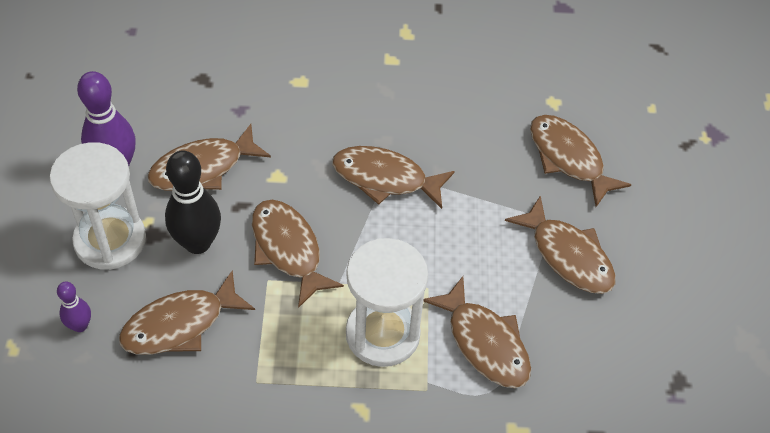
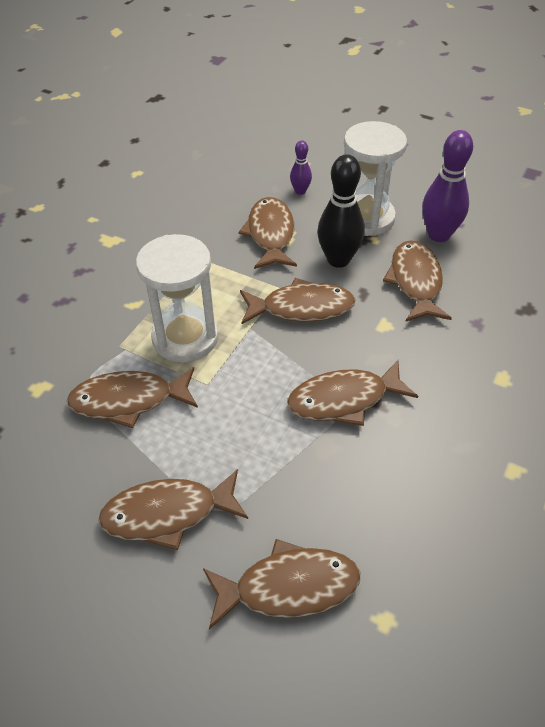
camera: 120 degrees right, 5 degrees down
brown fish [332,146,455,209] -> brown fish turned 150 degrees counterclockwise [287,360,418,426]

